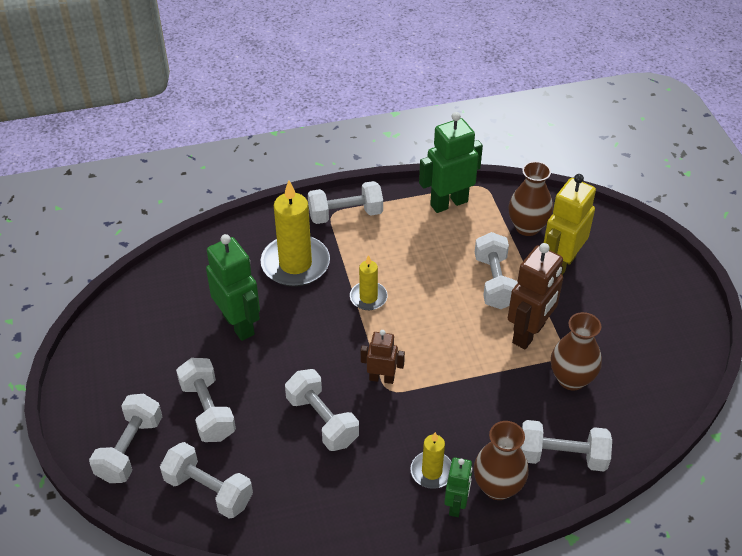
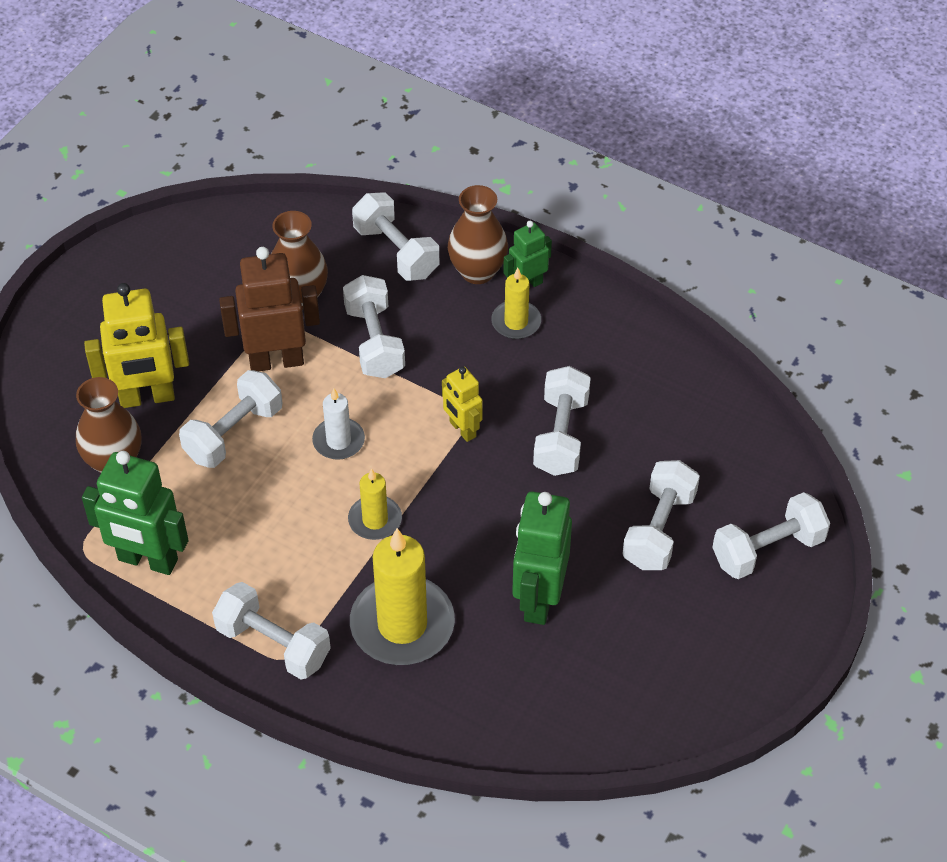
camera: 135 degrees left, 5 degrees up
white dumbbell [160,442,253,519] -> white dumbbell moved to [343,275,405,378]
brown robot [361,330,405,384] -> yellow robot [442,367,483,442]
none -> white candle [312,389,365,460]

